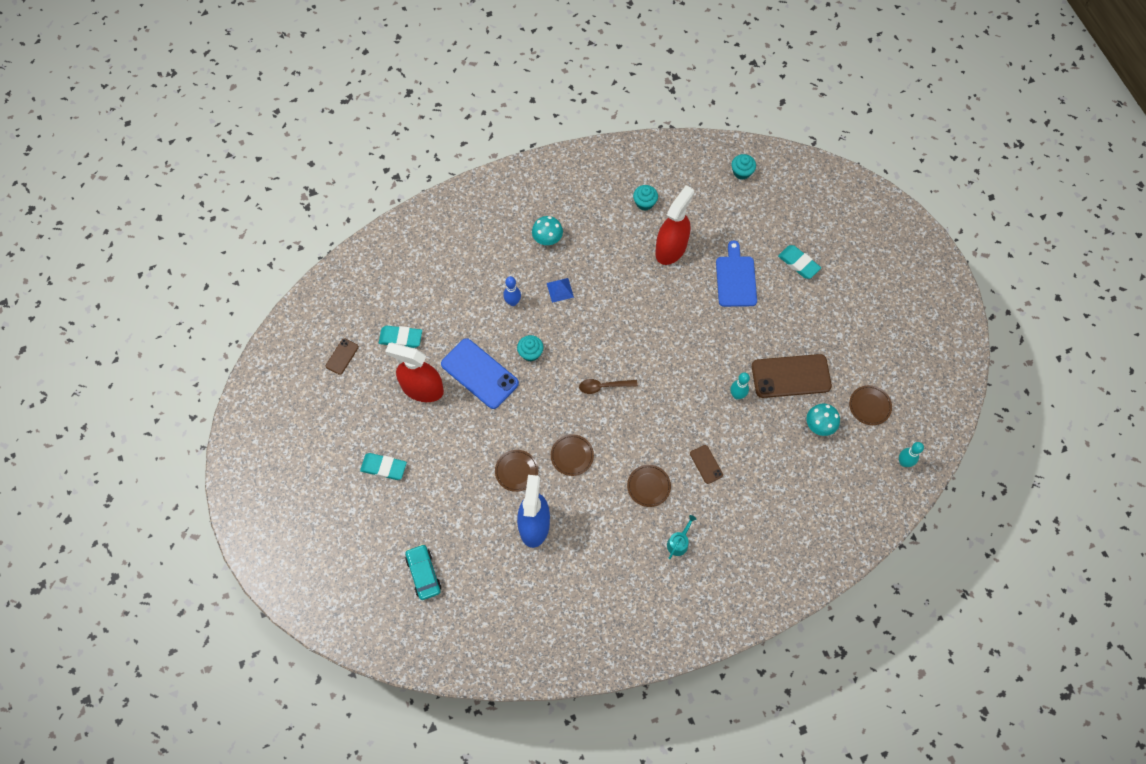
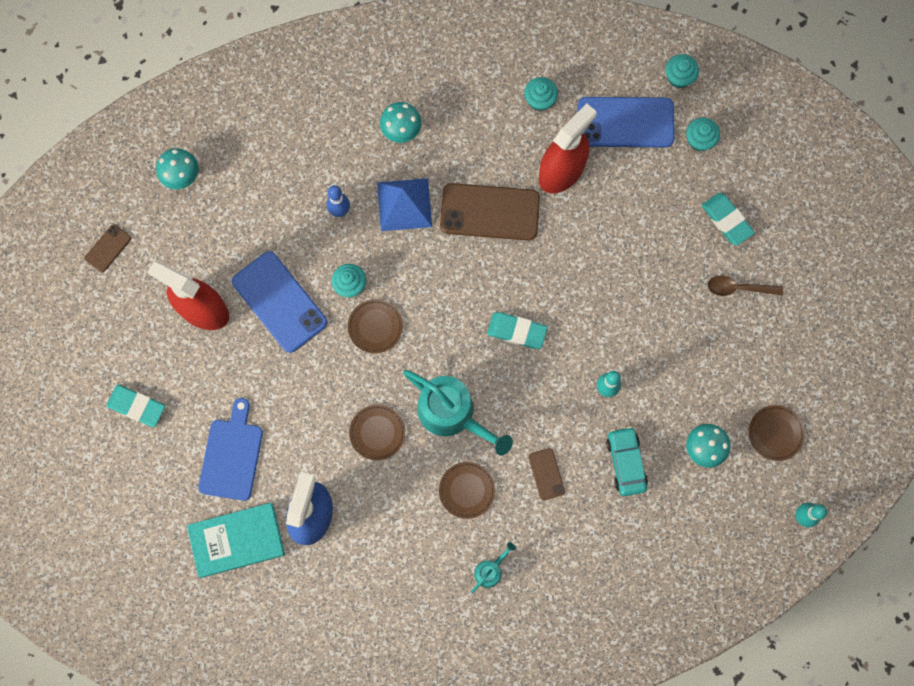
camera: 10 degrees right, 10 degrees up
turquoise eraser [379,326,422,348] -> turquoise eraser moved to [487,312,548,349]
turquoise car [405,544,441,600] -> turquoise car moved to [606,426,648,496]
brown plate [495,450,538,492] -> brown plate moved to [348,299,403,353]
blue pyramid [547,278,574,303] -> blue pyramid [377,178,432,231], size x1.71
brown spoon [579,379,638,394] -> brown spoon moved to [708,276,783,296]
blue cutting board [716,240,757,307] -> blue cutting board moved to [198,398,263,501]
brown phone [752,354,832,398] -> brown phone moved to [440,183,540,241]
none -> turquoise mushroom [156,148,198,189]
none -> turquoise book [187,503,285,578]
none -> turquoise watering can [403,370,513,455]
none -> blue phone [578,97,675,148]
none -> turquoise cupcake [686,118,720,151]

